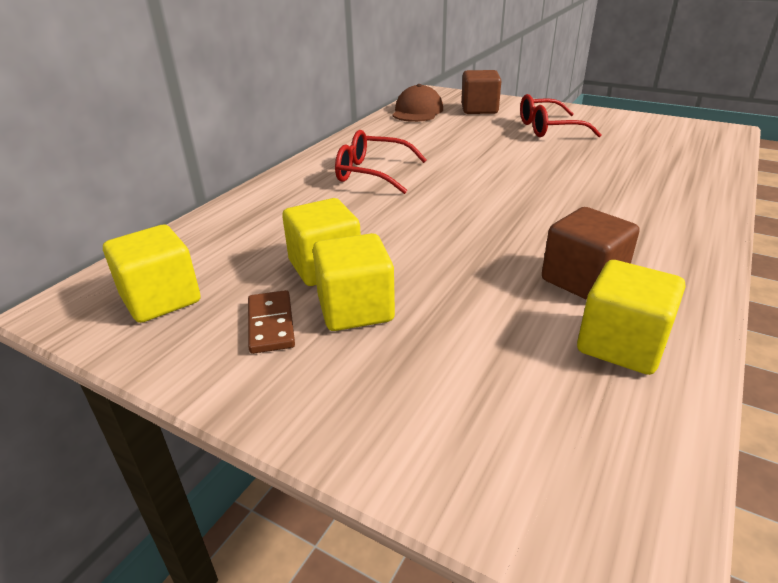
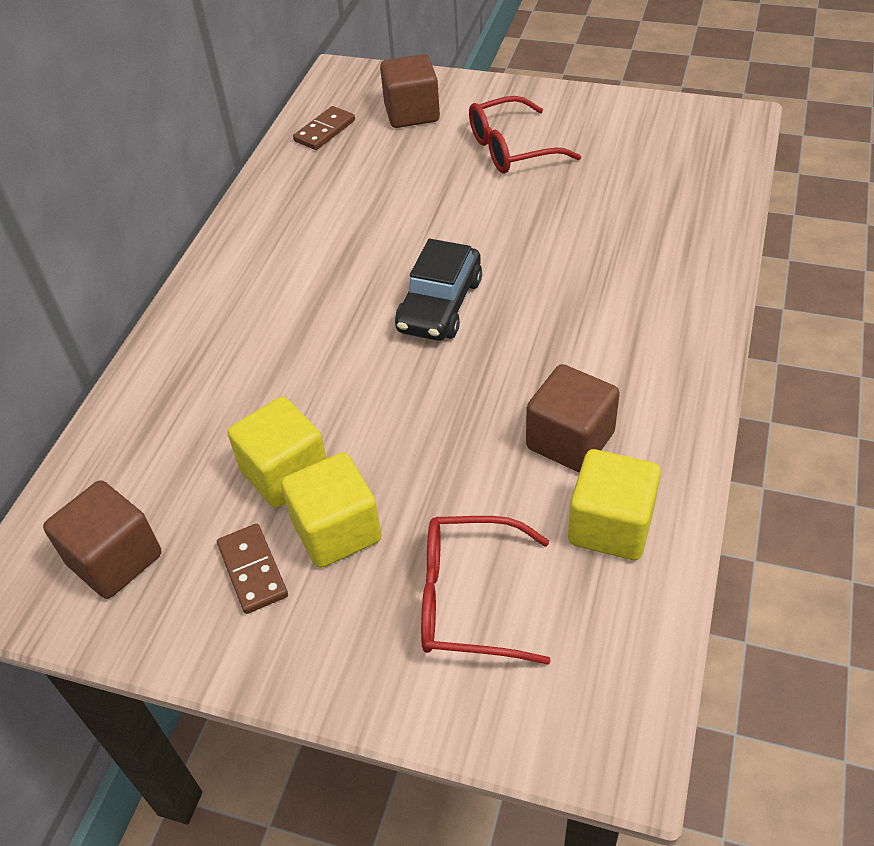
camera: 10 degrees left, 15 degrees up
yellow cube [103,225,201,323] -> brown cube [43,480,161,599]
red glasses [335,130,427,194] -> red glasses moved to [421,516,551,665]
brown cap [393,84,443,122] -> brown domino [293,106,355,150]
none -> black car [395,239,482,341]

